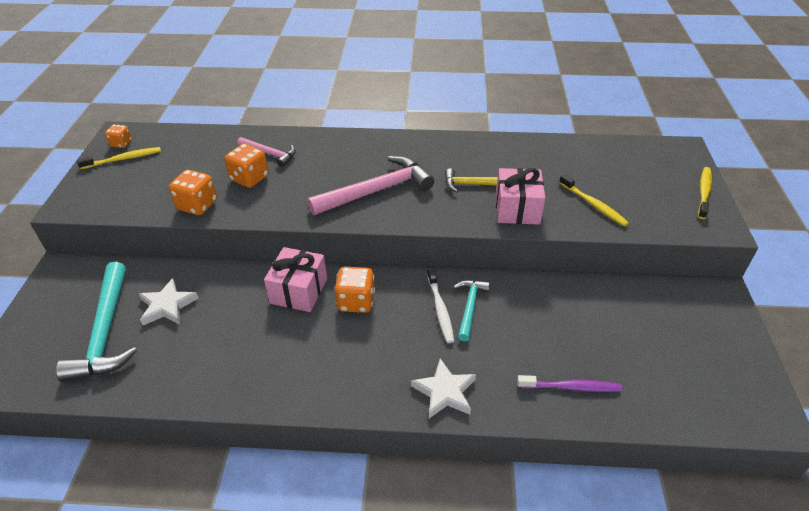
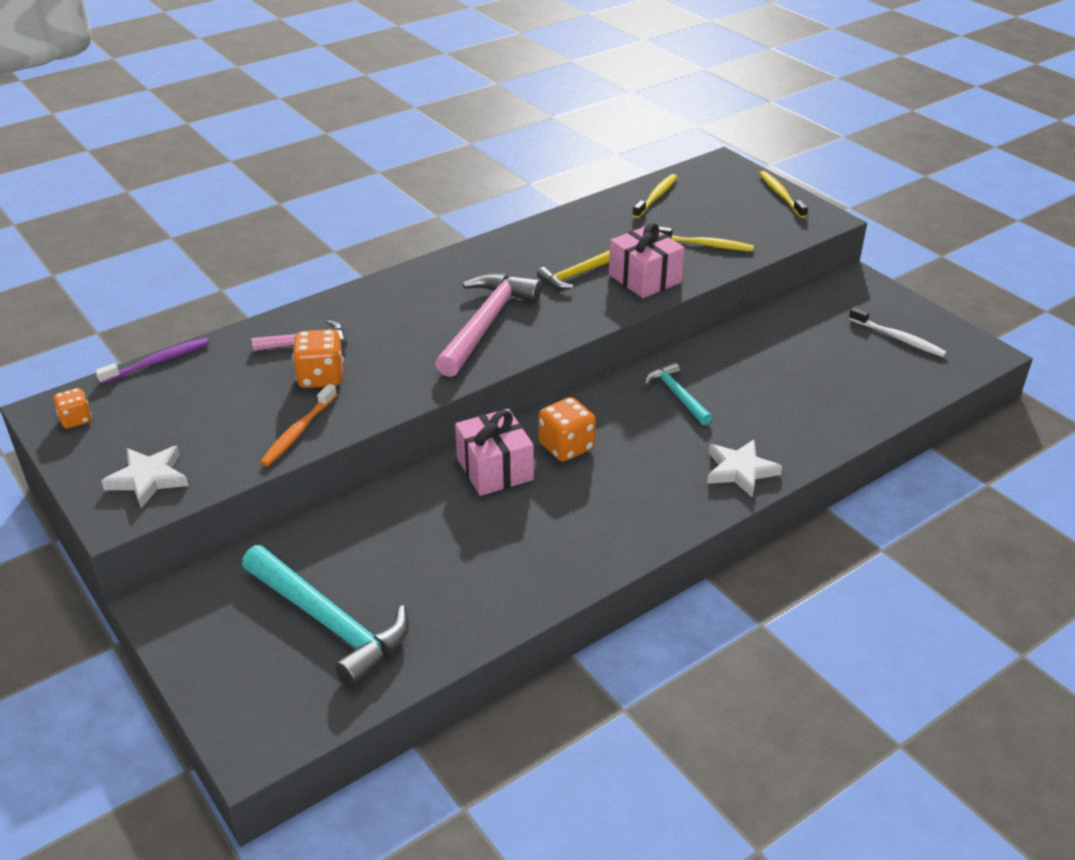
camera: 40 degrees left, 5 degrees down
yellow toothbrush [77,147,161,169] -> yellow toothbrush moved to [632,174,677,218]
white star [139,278,199,325] -> white star moved to [101,446,188,508]
orange dice [169,170,217,215] -> orange toothbrush [260,384,337,466]
white toothbrush [427,268,454,343] -> white toothbrush moved to [849,307,947,357]
purple toothbrush [517,375,622,392] -> purple toothbrush moved to [95,338,209,384]

